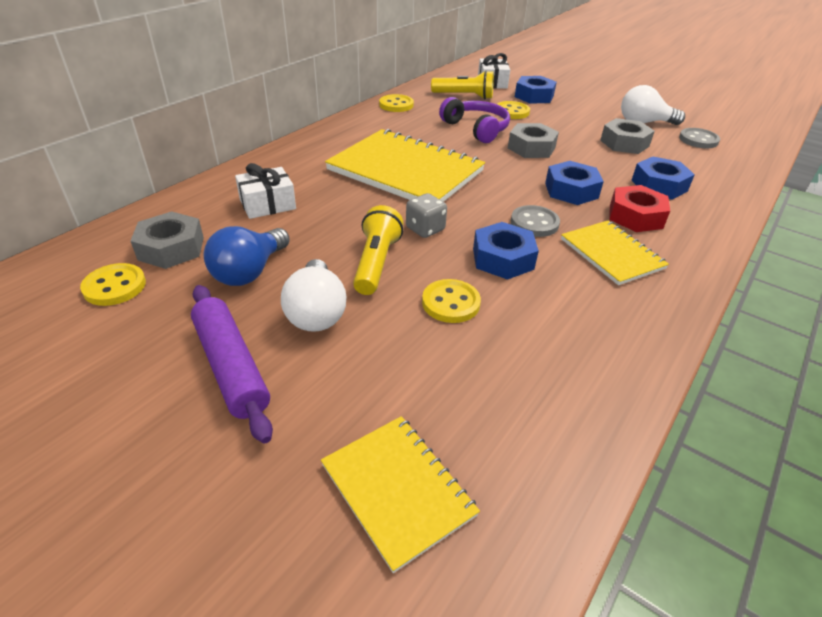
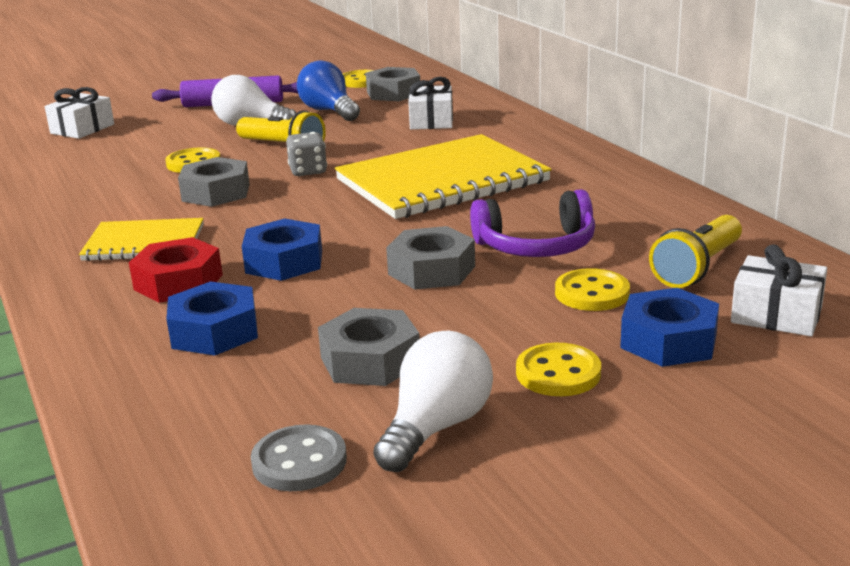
camera: 120 degrees right, 15 degrees down
yellow notebook [321,416,480,573] -> white gift [45,87,114,139]
yellow button [379,94,414,112] -> yellow button moved to [516,343,601,396]
blue nut [473,222,539,280] -> grey nut [178,157,250,207]
grey button [511,205,560,237] -> none

